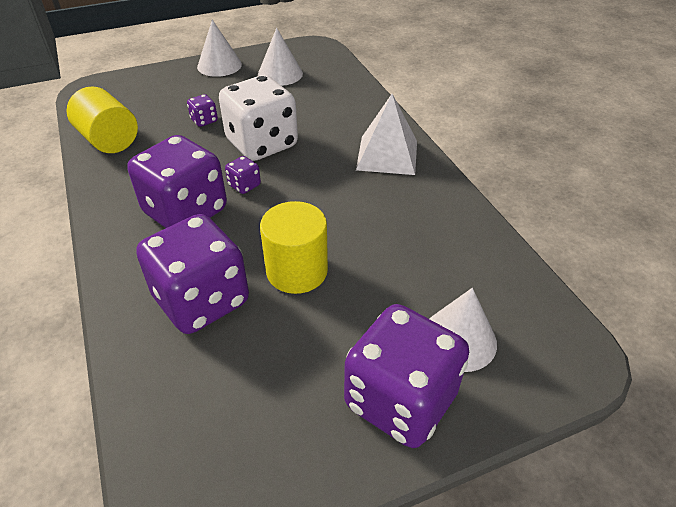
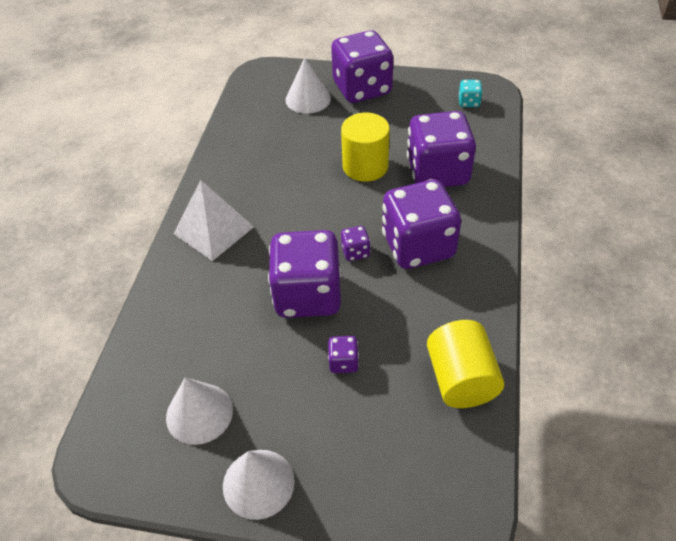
camera: 145 degrees left, 5 degrees up
white dice [219,75,298,161] -> purple dice [268,230,341,318]
none -> turquoise dice [459,80,483,107]

